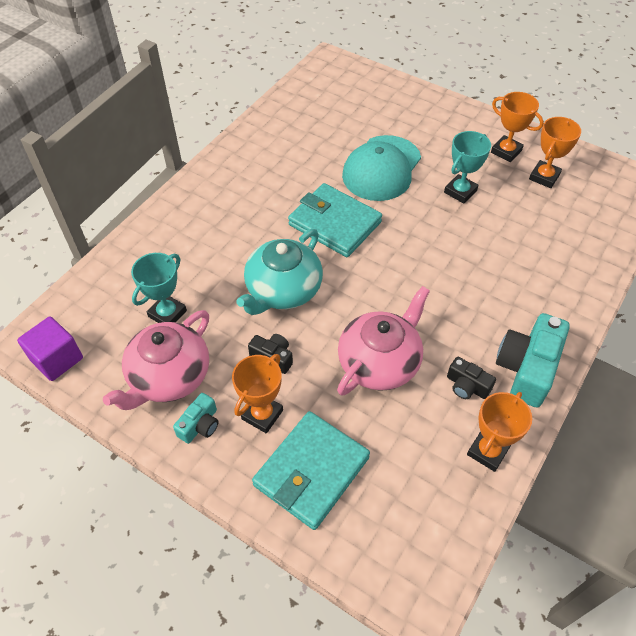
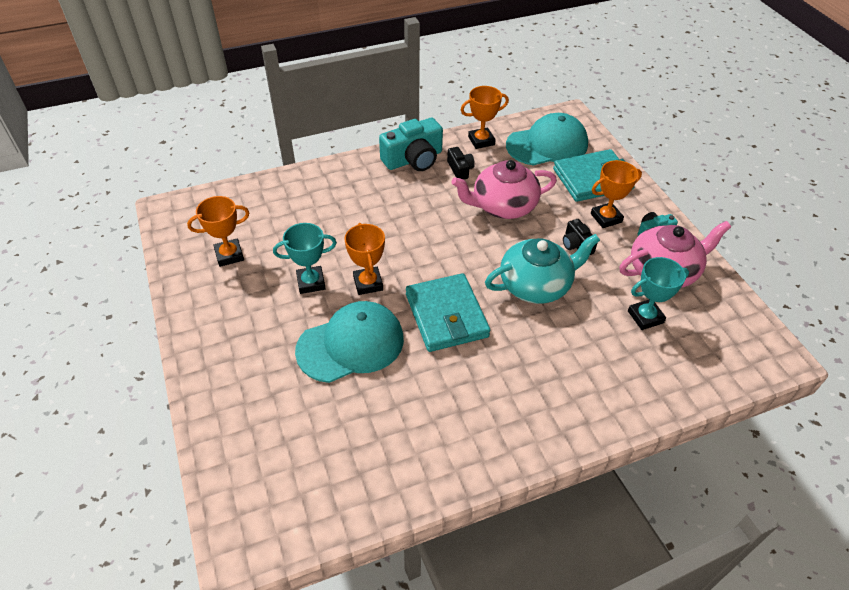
camera: 145 degrees left, 5 degrees down
purple cube [17,317,83,381] -> none
orange trophy [491,92,544,162] -> orange trophy moved to [344,223,385,295]
none -> turquoise cap [506,113,588,165]

